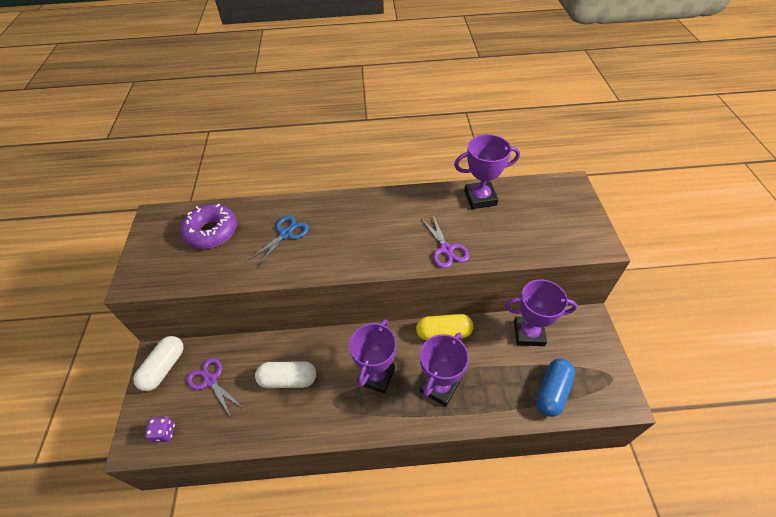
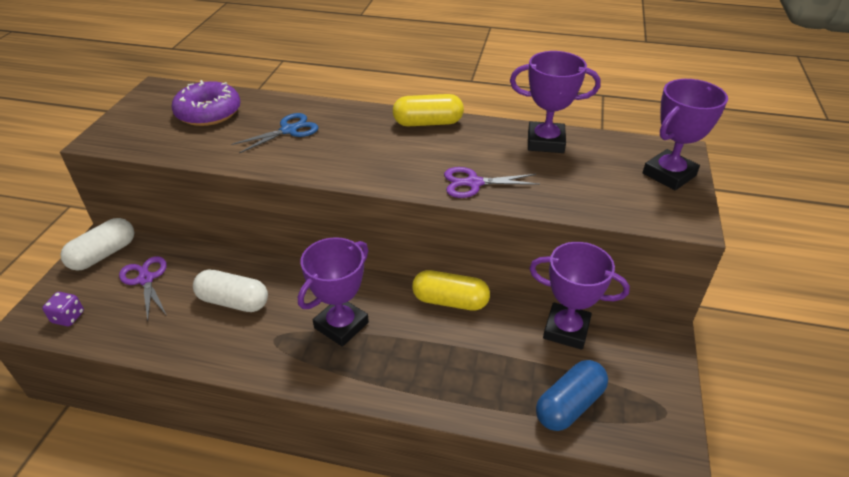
camera: 15 degrees right, 10 degrees down
purple trophy [420,332,469,407] -> purple trophy moved to [643,79,728,190]
purple scissors [421,215,469,268] -> purple scissors turned 90 degrees clockwise [444,167,540,198]
none -> yellow capsule [393,94,464,126]

